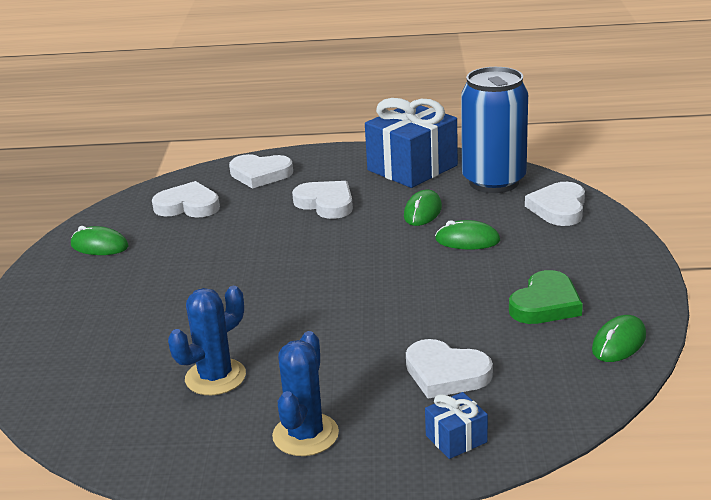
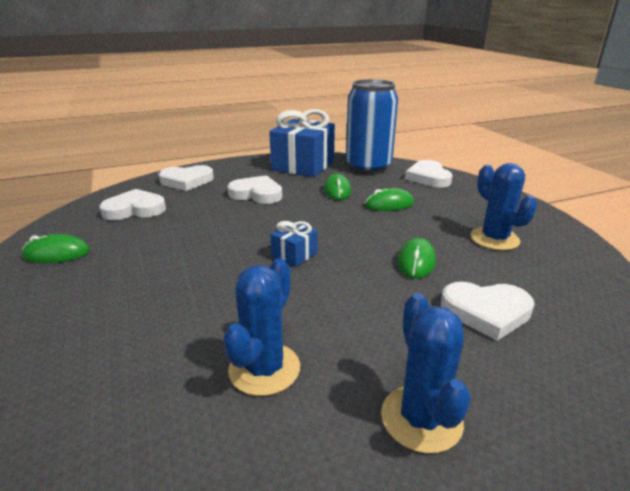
camera: 25 degrees left, 0 degrees up
blue gift [425,392,488,459] -> blue gift moved to [270,221,317,267]
green heart [509,270,583,324] -> blue cactus [471,163,537,250]
green mouse [592,315,646,362] -> green mouse moved to [397,238,436,279]

